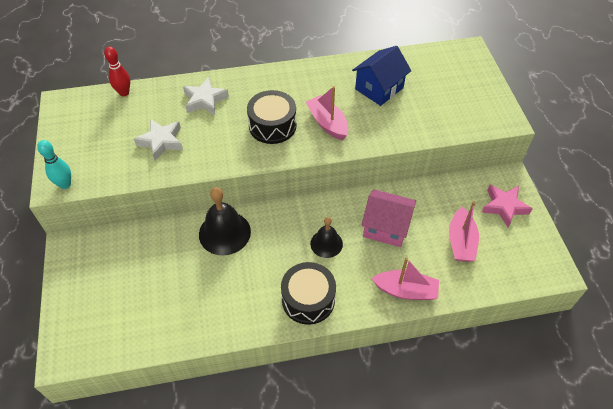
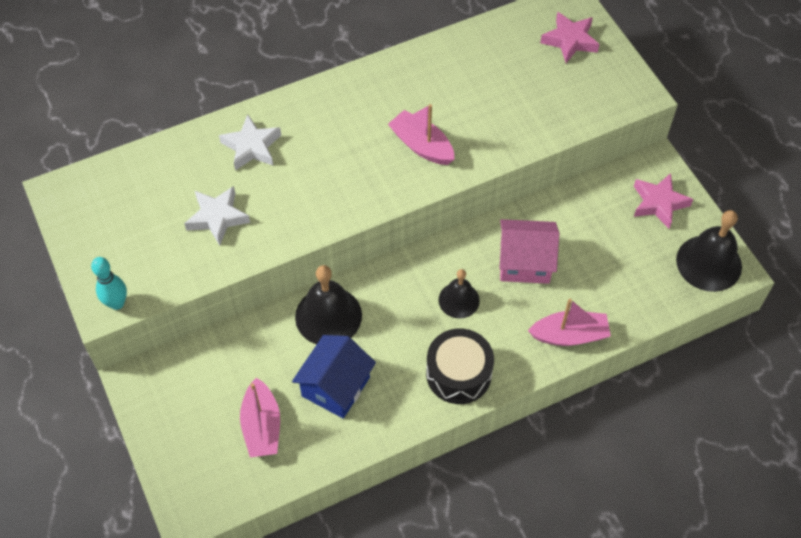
camera: 15 degrees left, 5 degrees up
red bowling pin [104,46,130,96] -> none
black drum [247,90,296,144] -> none
blue house [352,46,411,106] -> blue house moved to [292,335,376,419]
pink boat [449,201,479,262] -> pink boat moved to [240,378,280,458]
none -> pink star [540,12,600,63]
none -> black bell [676,210,742,292]

